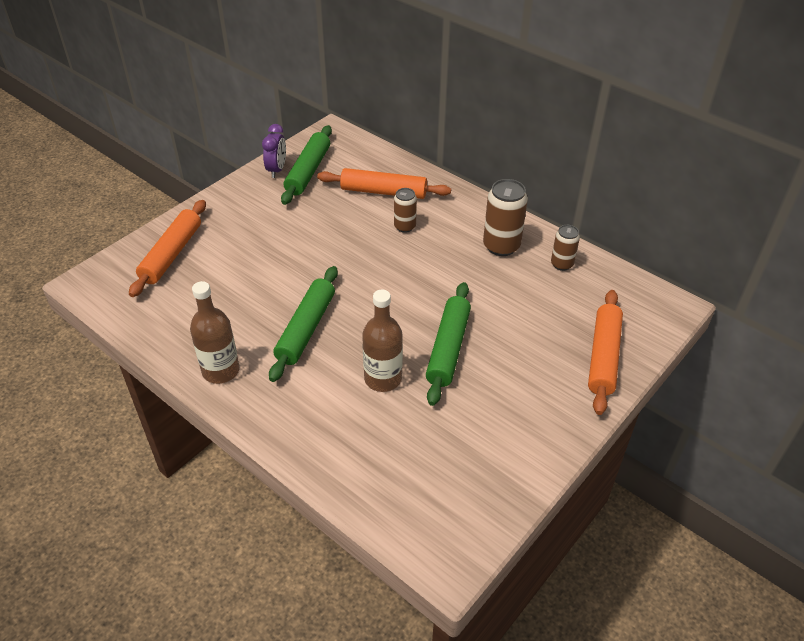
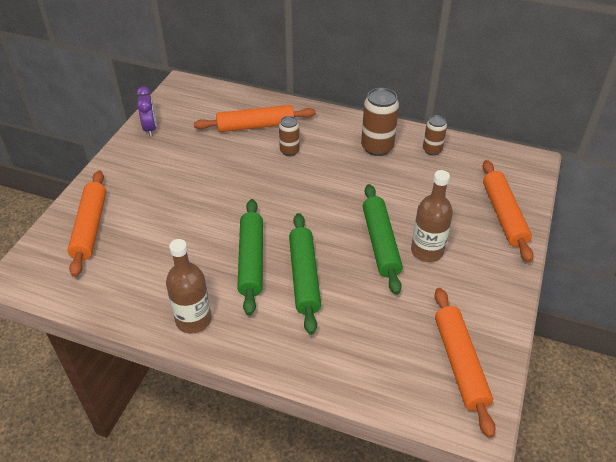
camera: 20 degrees left, 0 degrees up
green rolling pin [281,125,332,205] -> green rolling pin moved to [289,213,321,335]
brown bottle [362,290,403,392] -> brown bottle moved to [411,170,453,262]
none -> orange rolling pin [435,288,496,438]

